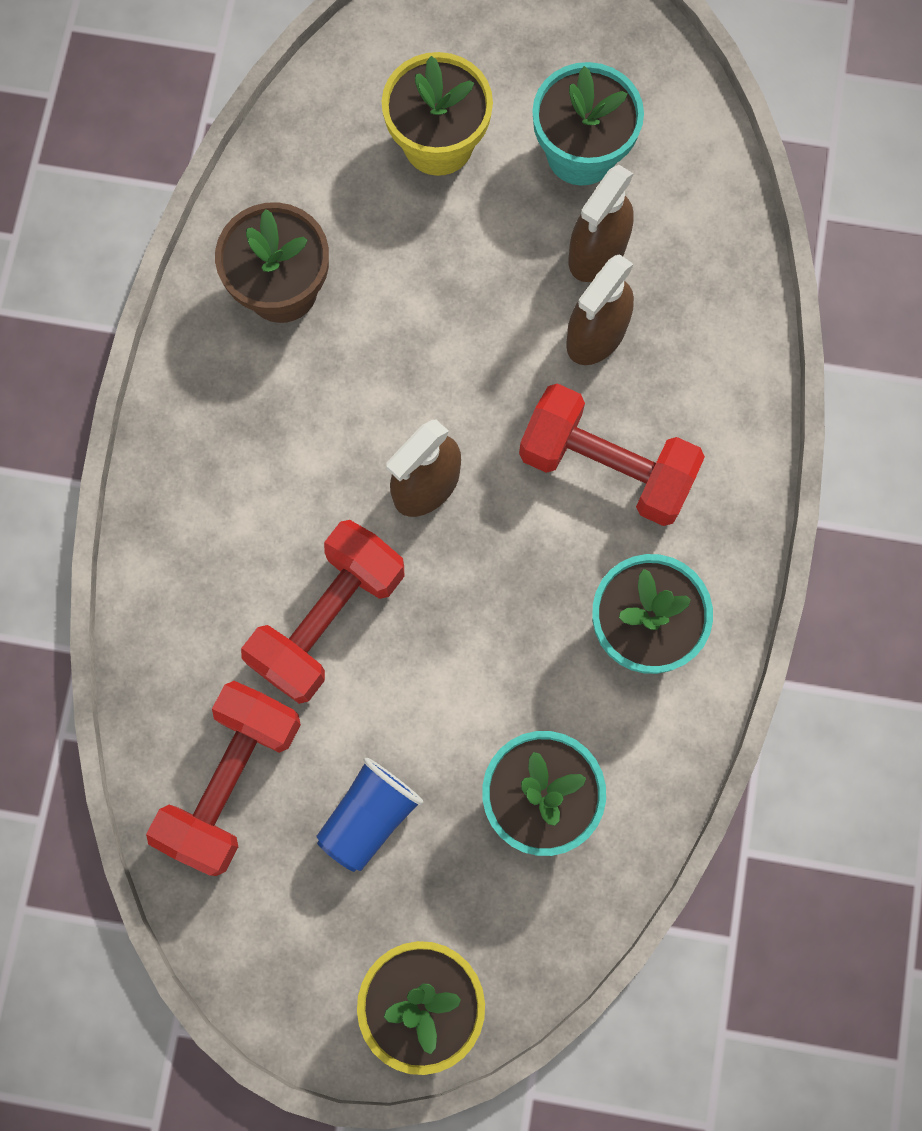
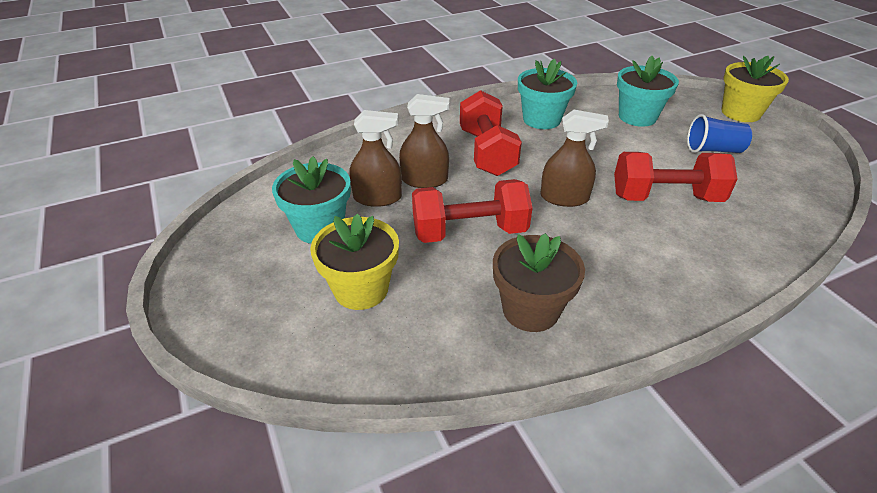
camera: 125 degrees left, 35 degrees down
red dumbbell [146,681,301,876] -> red dumbbell moved to [412,179,533,243]

